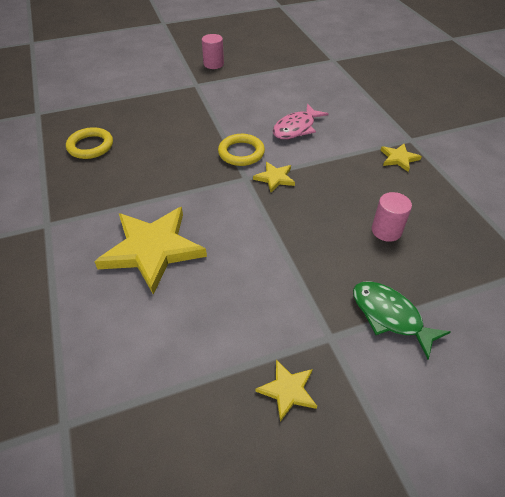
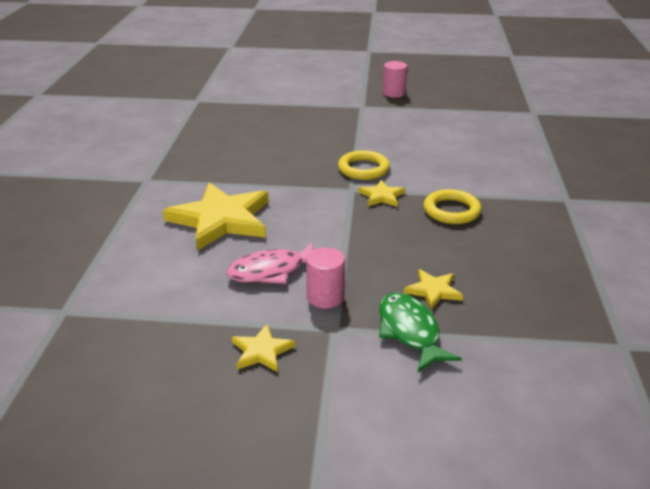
camera: 25 degrees right, 15 degrees down
yellow ring [66,127,113,159] -> yellow ring moved to [424,189,481,224]
pink fish [273,104,329,139] -> pink fish moved to [227,242,313,284]
pink cylinder [372,192,412,242] -> pink cylinder moved to [306,247,345,309]
yellow star [381,144,422,172] -> yellow star moved to [404,269,463,310]

